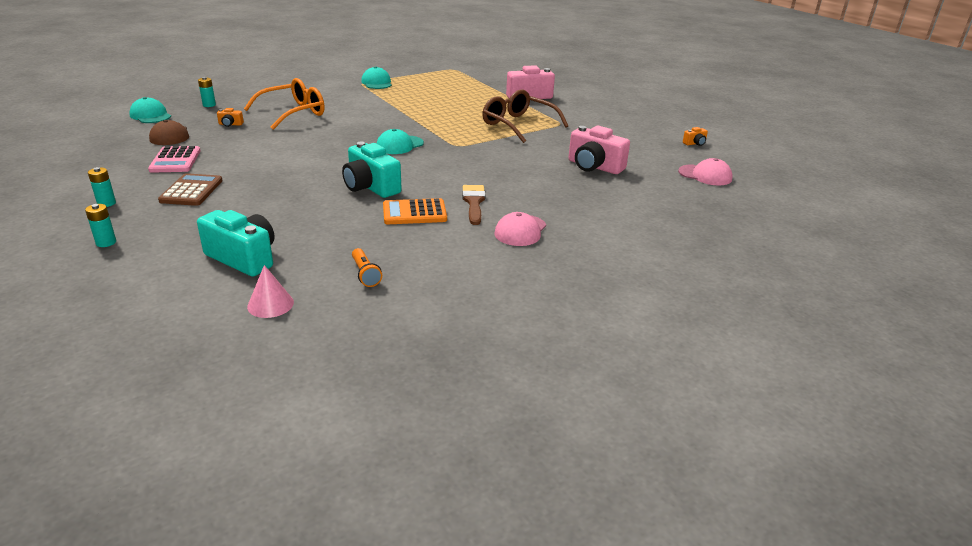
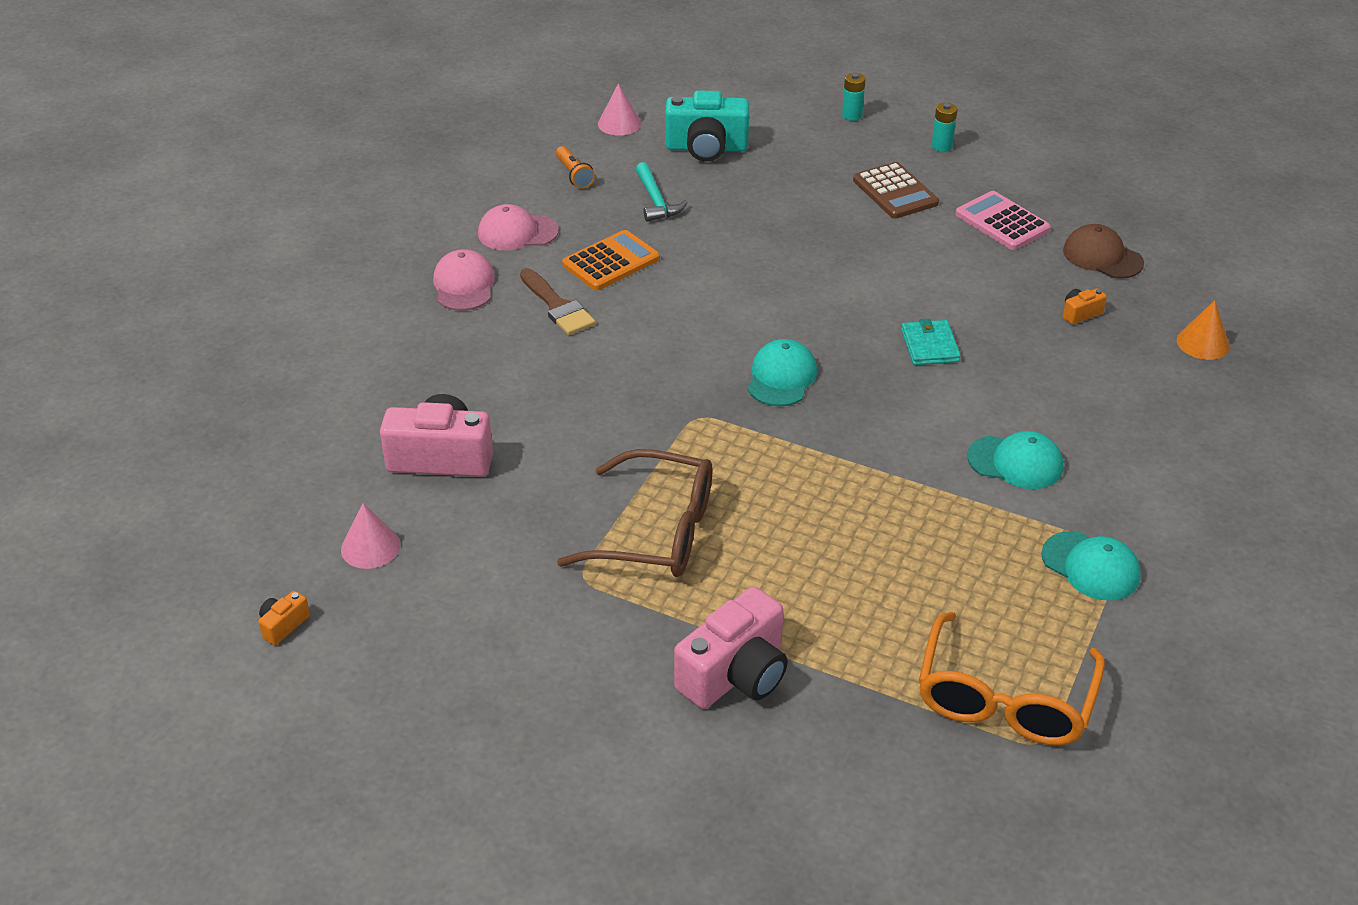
camera: 150 degrees right, 10 degrees up
turquoise cap [129,97,171,123] -> turquoise cap moved to [967,431,1063,489]
turquoise battery [198,77,216,107] -> orange cone [1177,300,1230,360]
orange glasses [244,78,325,130] -> orange glasses moved to [919,612,1105,745]
turquoise camera [342,142,402,198] -> none
orange flashlight [352,248,382,287] -> orange flashlight turned 150 degrees counterclockwise [556,146,595,189]
pink cap [678,158,733,186] -> pink cap moved to [478,204,559,250]
none -> pink cone [341,503,401,569]
none -> turquoise hammer [636,162,688,222]
none -> turquoise wallet [901,318,961,365]

